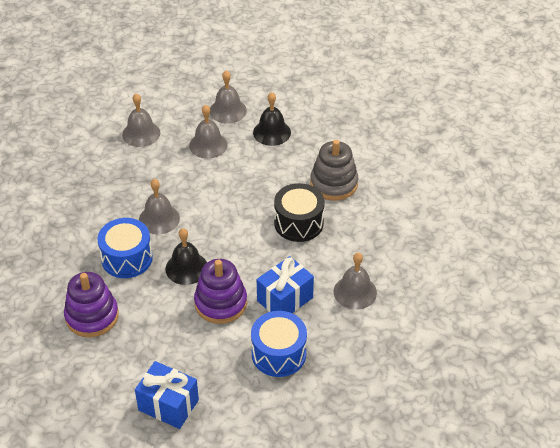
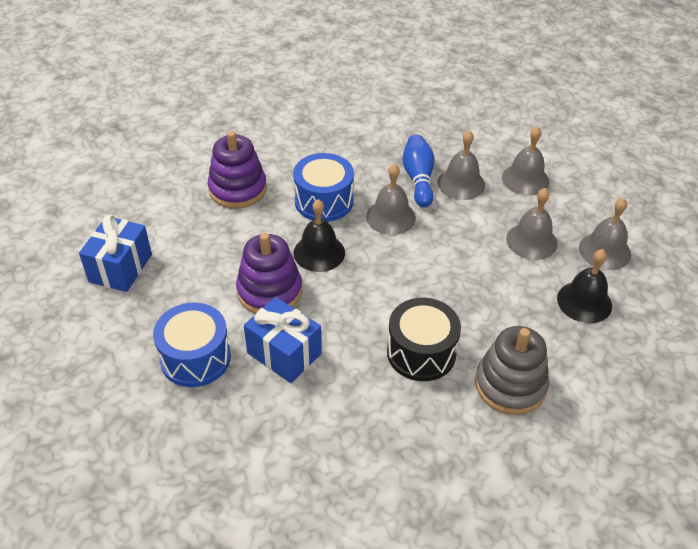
camera: 80 degrees right, 0 degrees up
grey bell [334,253,377,310] -> grey bell moved to [438,130,485,200]
none -> blue bowling pin [402,134,434,207]

